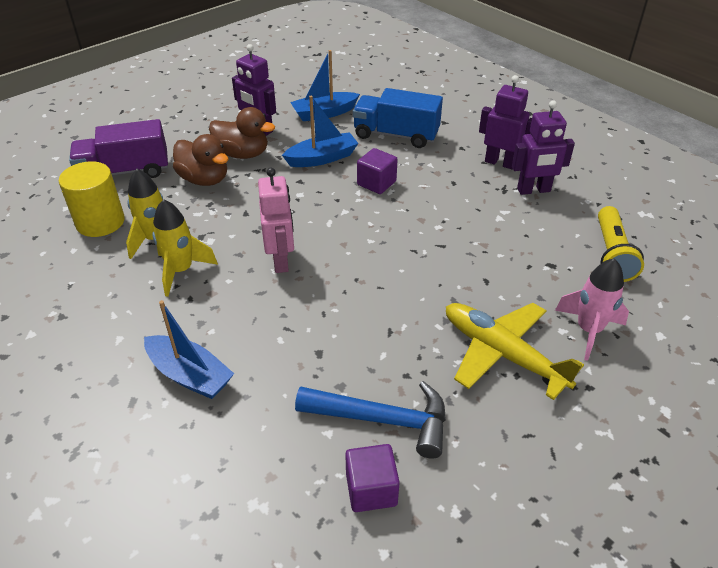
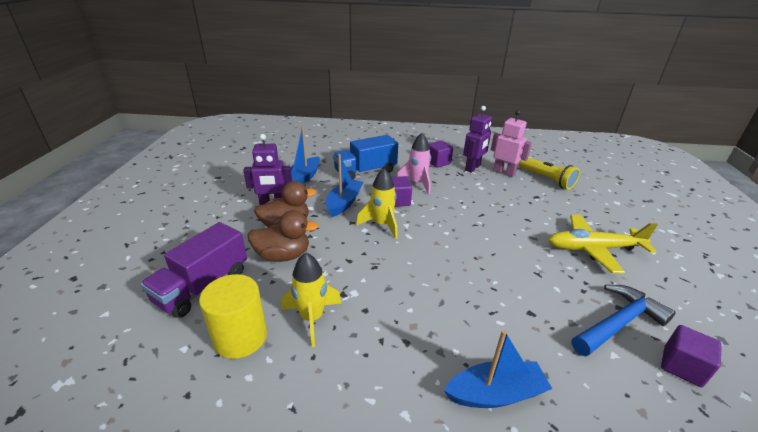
camera: 45 degrees left, 10 degrees down
yellow rocket [153,199,218,297] -> yellow rocket moved to [356,168,398,239]
pink robot [258,168,294,273] -> pink robot moved to [491,110,532,177]
purple robot [479,75,532,170] -> purple cube [429,141,453,168]
pink rocket [555,258,629,361] -> pink rocket moved to [397,133,431,195]

